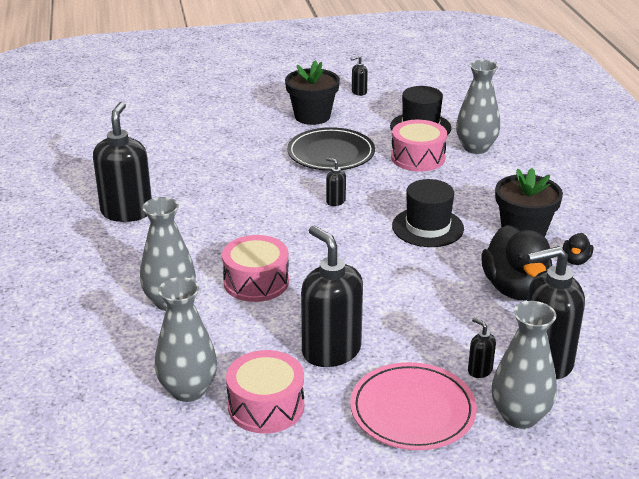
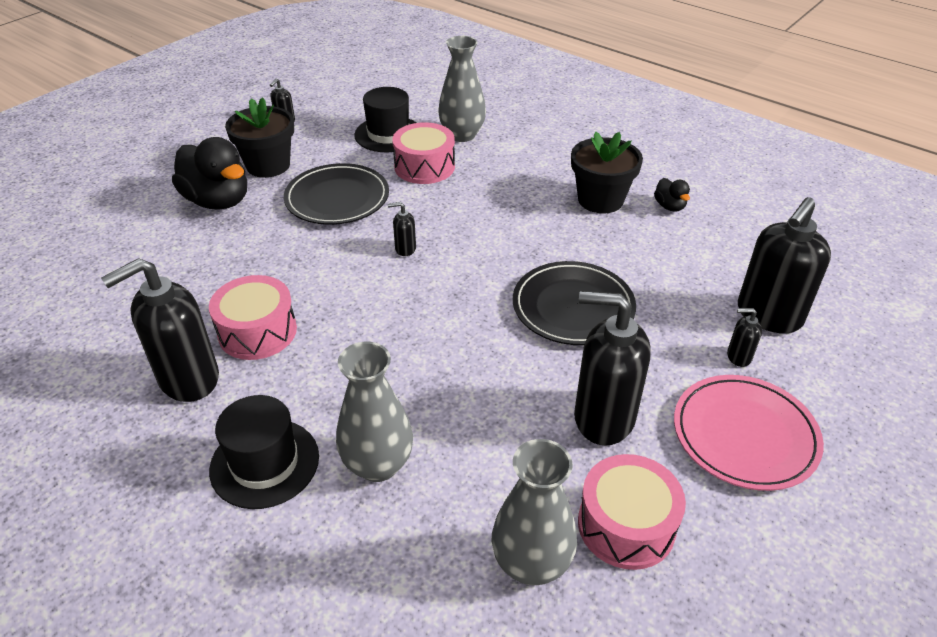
camera: 40 degrees left, 10 degrees up
black soap dispenser [93,102,152,222] -> black soap dispenser turned 90 degrees counterclockwise [101,258,219,402]
pink drum [222,235,289,302] -> pink drum moved to [209,275,297,360]
black hat [392,179,464,247] -> black hat moved to [209,395,319,509]
black duck [481,225,552,300] -> black duck moved to [172,137,247,210]
grey vase [492,301,557,429] -> none
none -> black plate [513,261,636,345]

